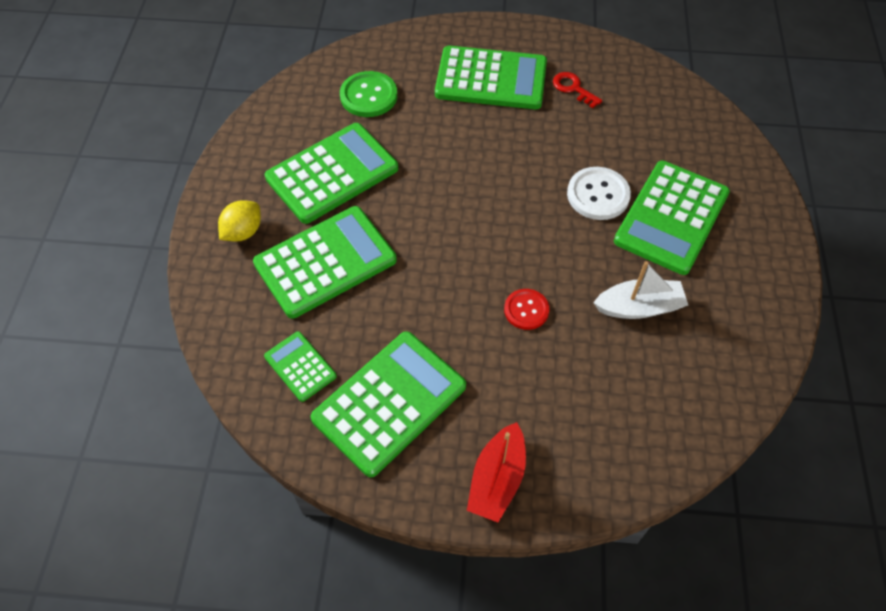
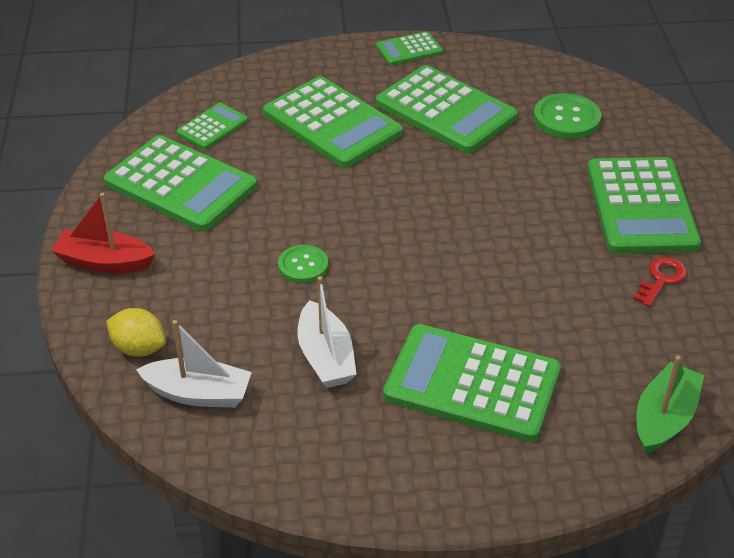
camera: 80 degrees right, 15 degrees down
yellow lemon [218,200,261,242] -> yellow lemon moved to [106,308,166,357]
red button [504,289,549,330] -> green button [278,245,328,283]
white button [567,167,631,220] -> none
none -> white boat [136,320,252,408]
none -> green calculator [376,31,443,65]
none -> green boat [637,356,704,454]

